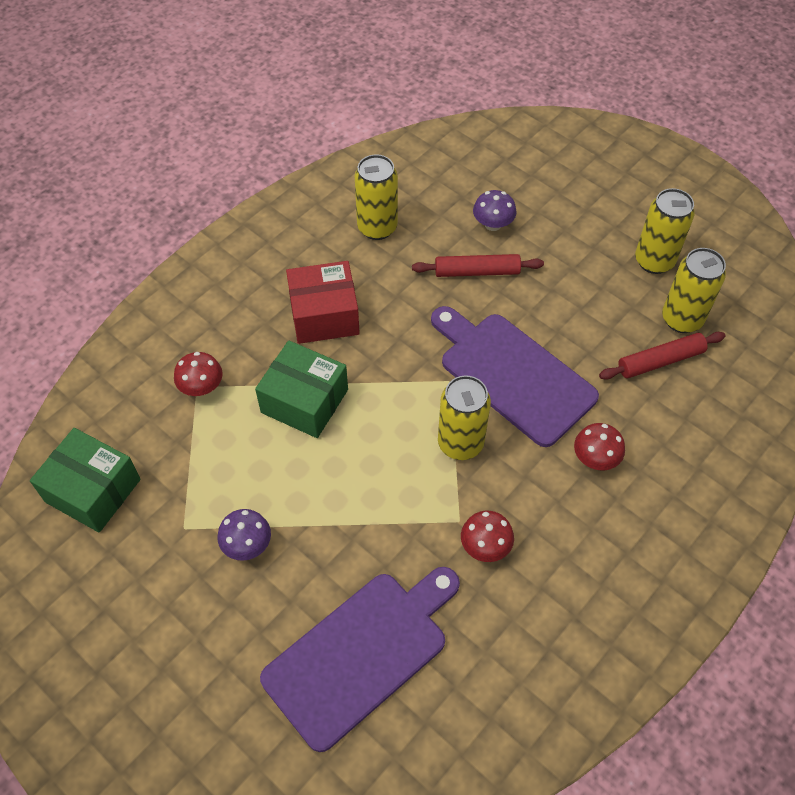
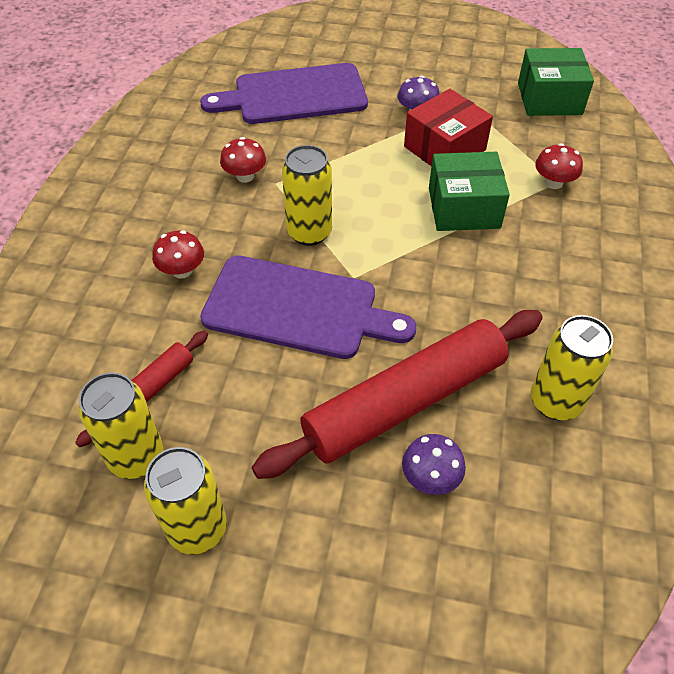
camera: 150 degrees right, 5 degrees down
purple cutting board [260,567,460,752] -> purple cutting board turned 60 degrees clockwise [200,63,368,124]
red box [286,261,360,344] -> red box moved to [404,89,493,166]
red rolling pin [412,254,544,277] -> red rolling pin [252,310,543,479], size x1.98

